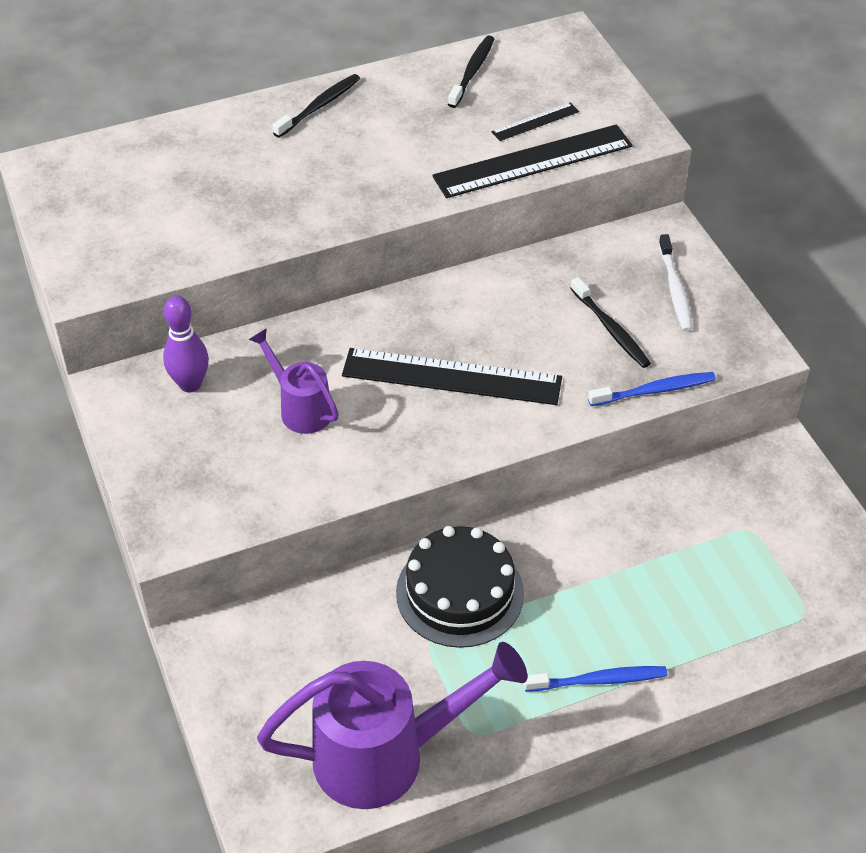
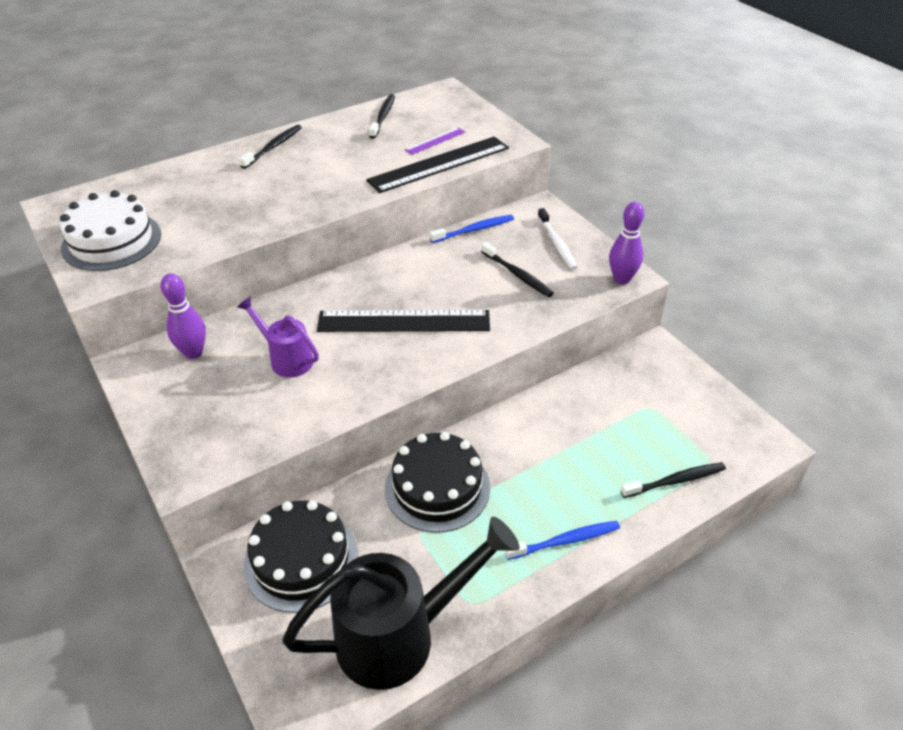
camera: 10 degrees left, 5 degrees down
purple watering can [257,642,527,809] -> black watering can [282,517,519,690]
black ruler [491,102,579,141] -> purple ruler [405,127,465,155]
blue toothbrush [588,372,716,406] -> blue toothbrush moved to [430,215,514,243]
none -> white cake [60,190,161,271]
none -> black cake [244,500,359,613]
none -> purple bowling pin [609,202,645,284]
none -> black toothbrush [621,462,726,498]

